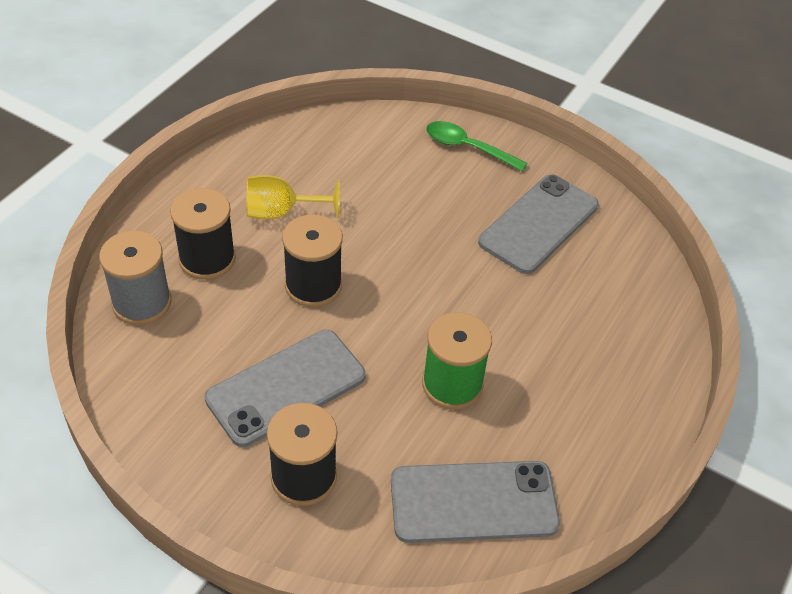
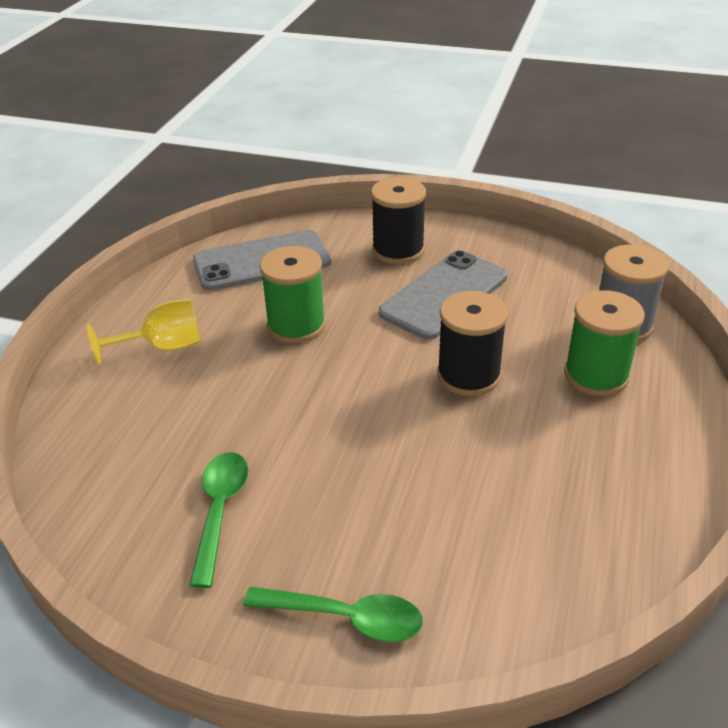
camera: 170 degrees right, 10 degrees down
black spool [170,188,236,280] -> green spool [564,290,645,396]
yellow goblet [247,175,340,219] -> yellow goblet moved to [87,299,201,366]
grey phone [478,174,599,274] -> green spoon [189,452,248,588]

